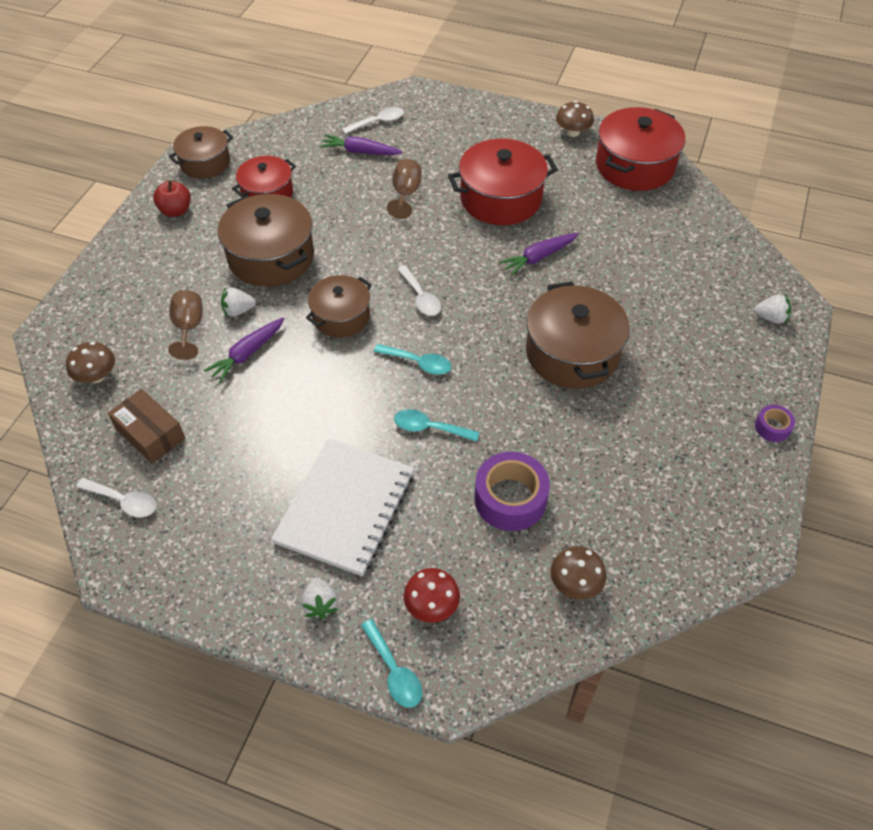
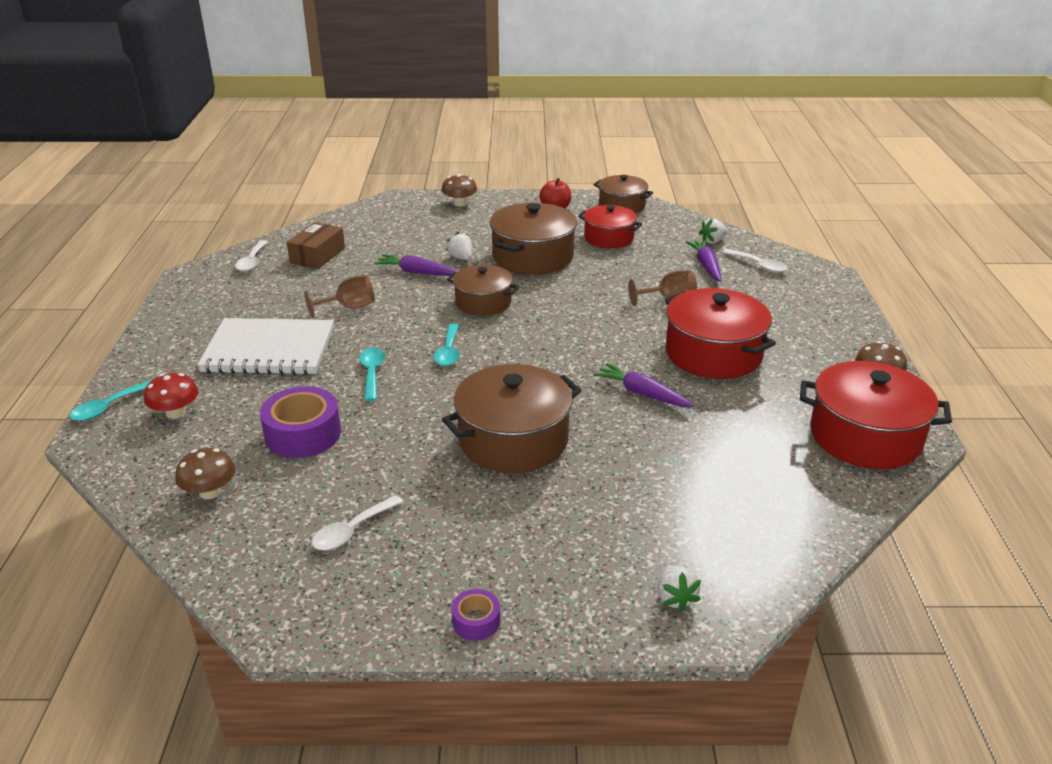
camera: 70 degrees right, 20 degrees down
brown mushroom [66,342,115,383] -> brown mushroom moved to [441,174,477,206]
brown goblet [168,290,203,360] -> brown goblet moved to [304,275,375,318]
white strawberry [301,577,338,619] -> white strawberry moved to [699,218,727,244]
white spoon [397,265,441,316] -> white spoon moved to [312,495,403,551]

